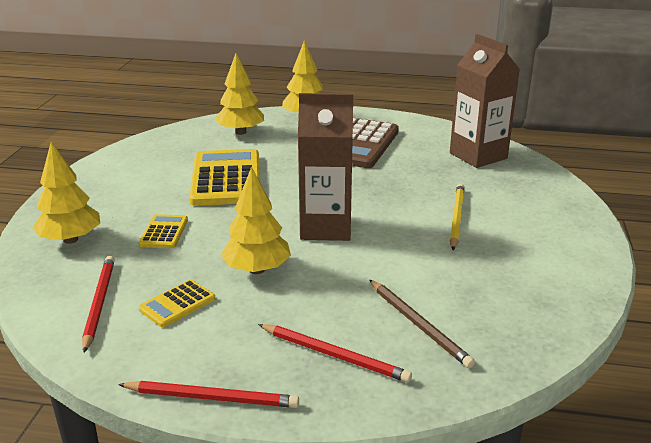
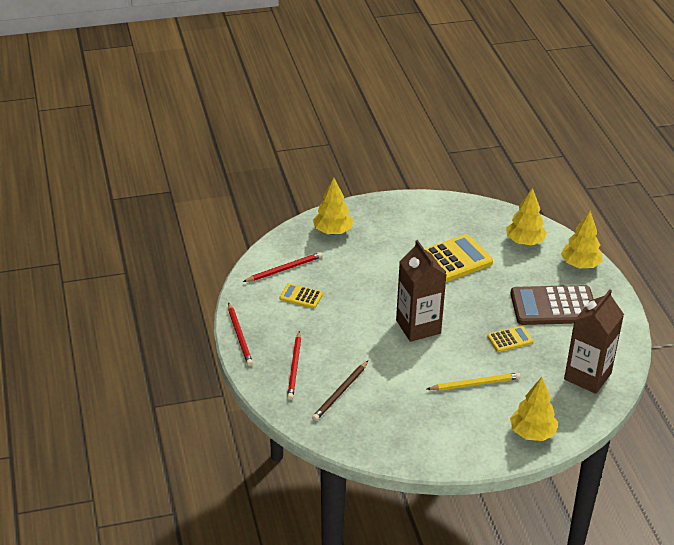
camera: 65 degrees right, 10 degrees up
yellow calculator [139,214,188,248] -> yellow calculator moved to [487,326,533,352]
yellow tree [220,166,291,274] -> yellow tree moved to [510,377,558,441]

